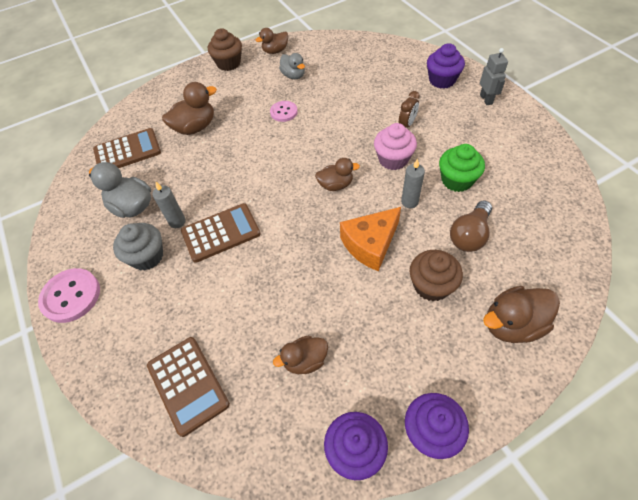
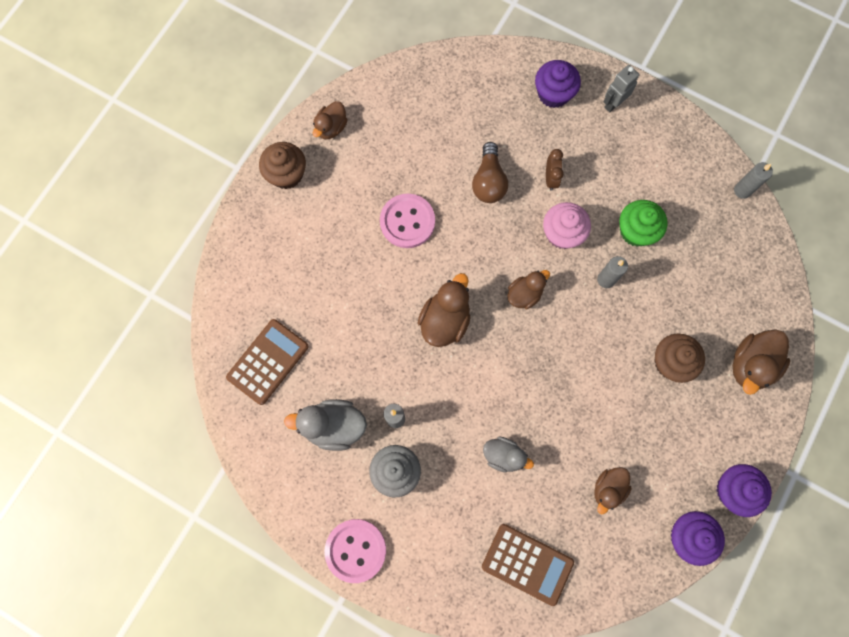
camera: 35 degrees left, 20 degrees up
brown duck [162,82,217,135] -> brown duck moved to [418,273,470,347]
brown calculator [181,203,261,263] -> none
pink button [270,101,298,122] -> pink button [380,194,435,248], size x1.62
grey duck [279,53,305,79] -> grey duck moved to [483,437,534,472]
orange cheese [340,207,401,271] -> none
brown light bulb [450,200,492,252] -> brown light bulb moved to [472,142,508,203]
grey robot [480,48,508,105] -> grey robot turned 90 degrees counterclockwise [603,65,639,113]
none -> grey candle [734,162,773,199]

